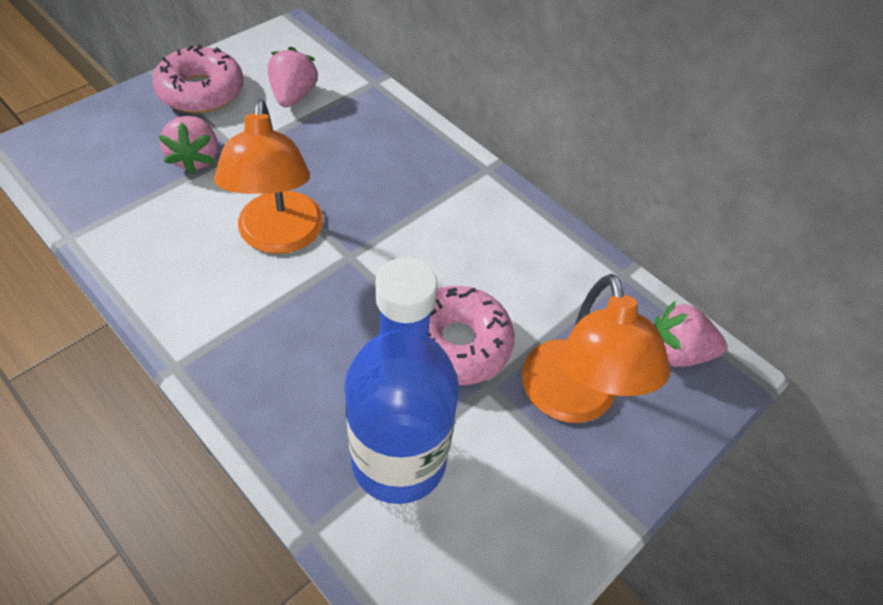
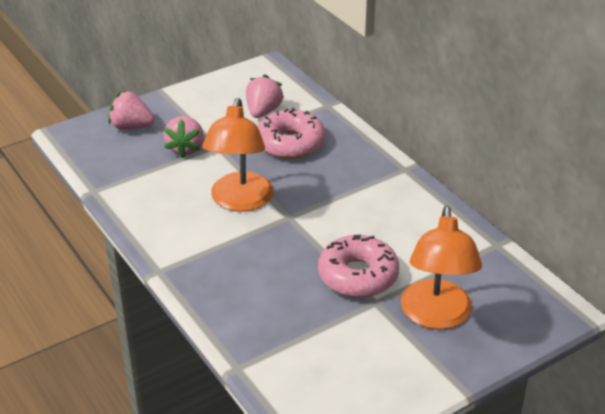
camera: 15 degrees right, 15 degrees down
pink donut [152,44,244,113] -> pink donut moved to [258,108,325,159]
blue bottle [344,257,459,504] -> none
pink strawberry [654,301,727,367] -> pink strawberry moved to [108,91,155,130]

